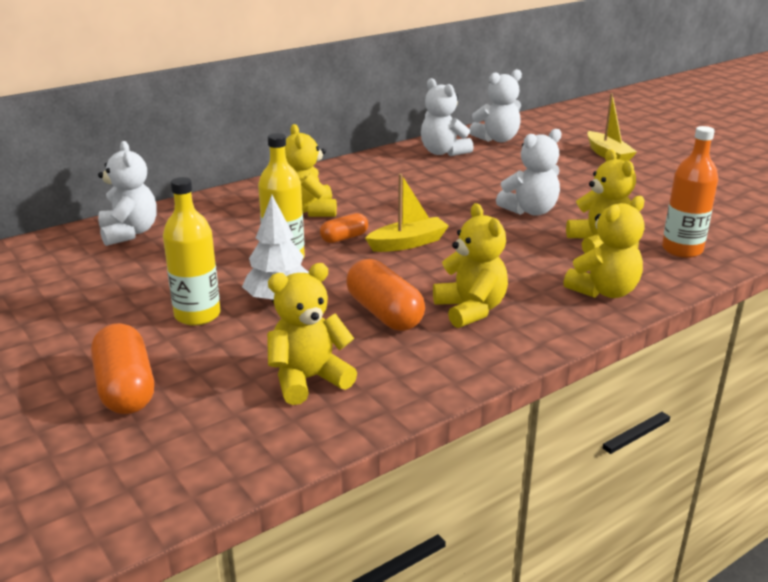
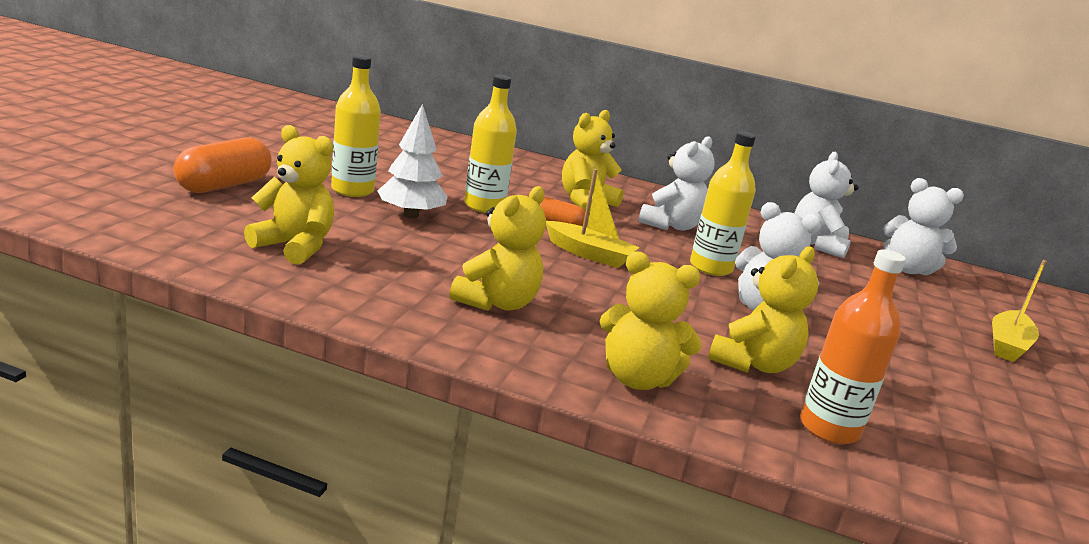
camera: 50 degrees right, 5 degrees down
white teddy bear [98,141,157,246] -> white teddy bear moved to [638,136,715,231]
orange capsule [346,259,425,331] -> none
none -> yellow bottle [690,131,756,276]

